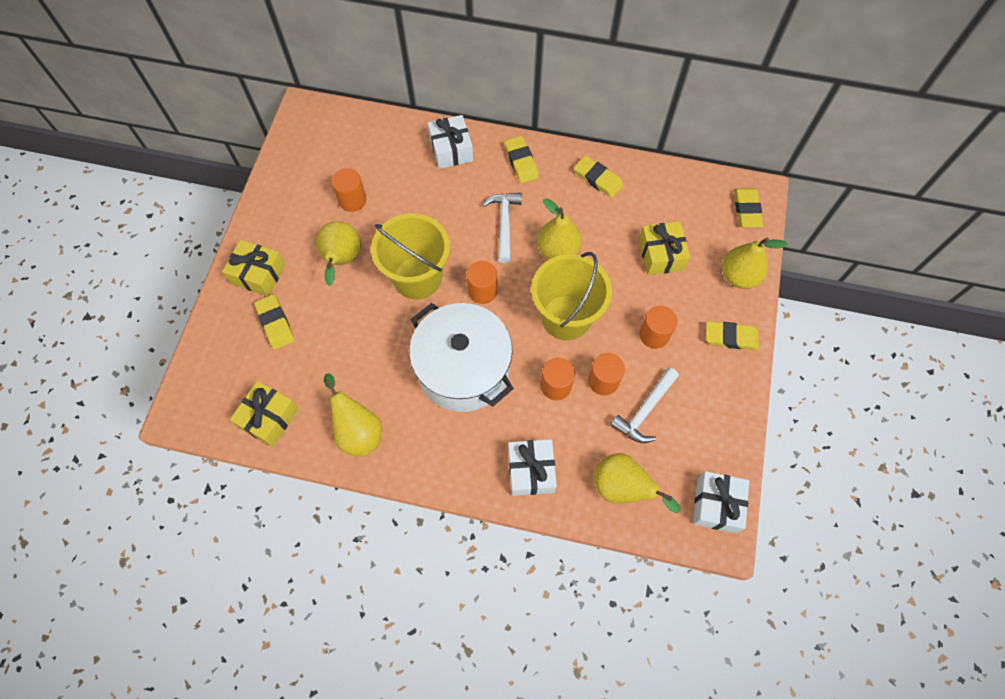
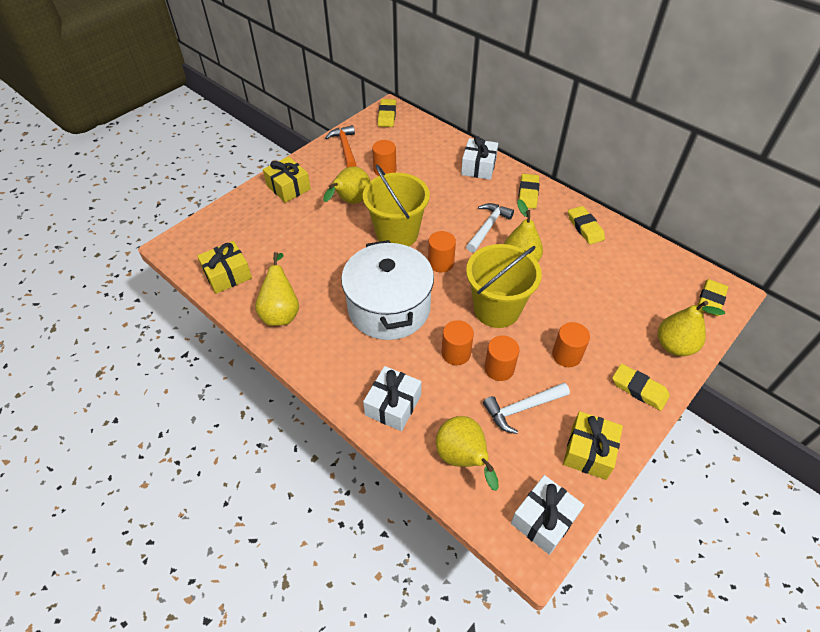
camera: 30 degrees right, 15 degrees down
yellow eraser [254,294,294,350] -> yellow eraser moved to [378,99,396,127]
yellow gift [639,221,690,275] -> yellow gift moved to [563,411,623,480]
none -> orange hammer [325,125,356,167]

